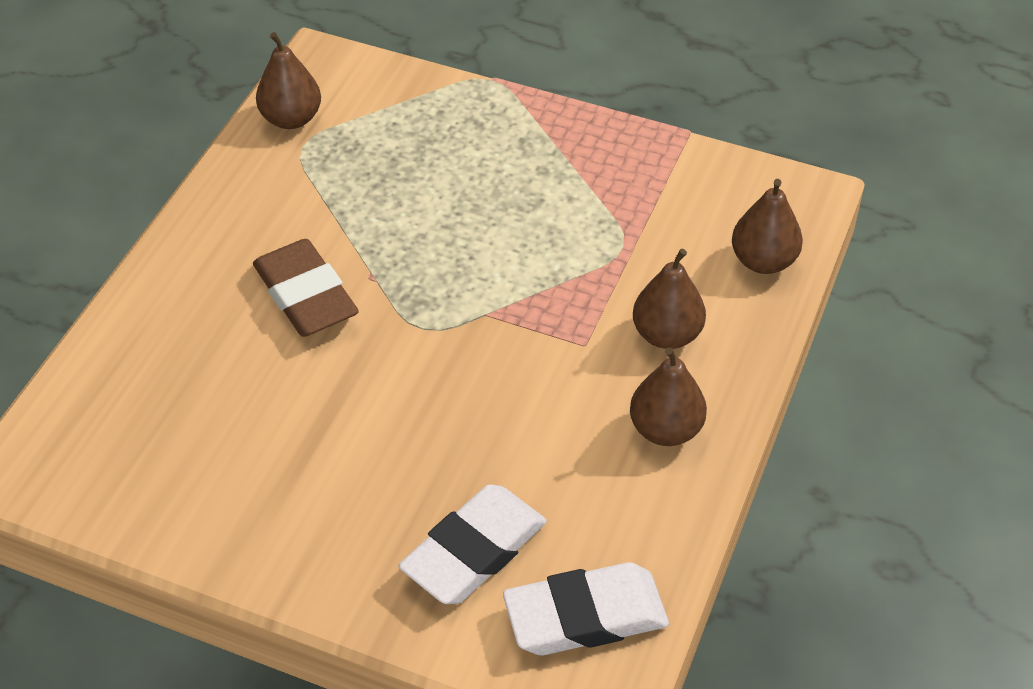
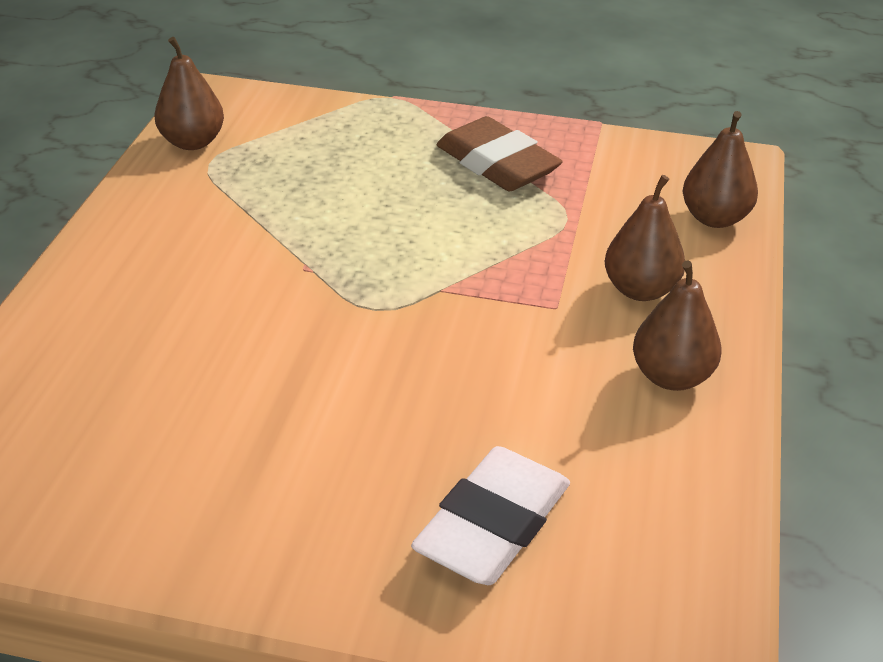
camera: 10 degrees left, 10 degrees down
brown eraser [253,239,359,337] -> brown eraser moved to [436,116,563,191]
white eraser [503,562,669,655] -> none

